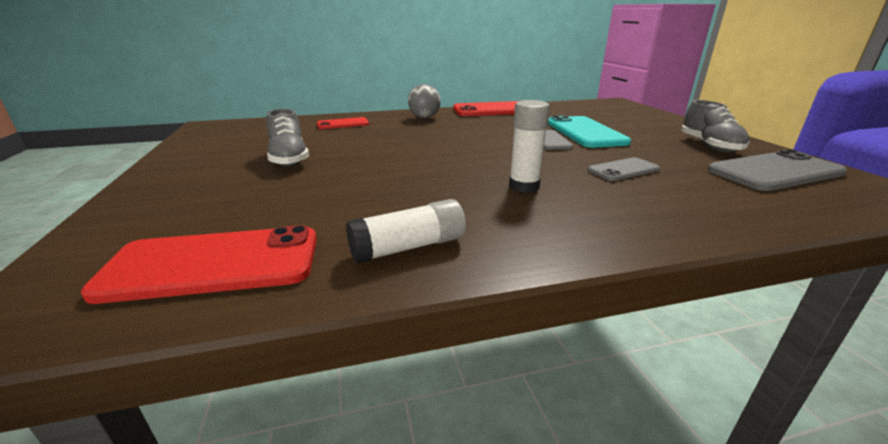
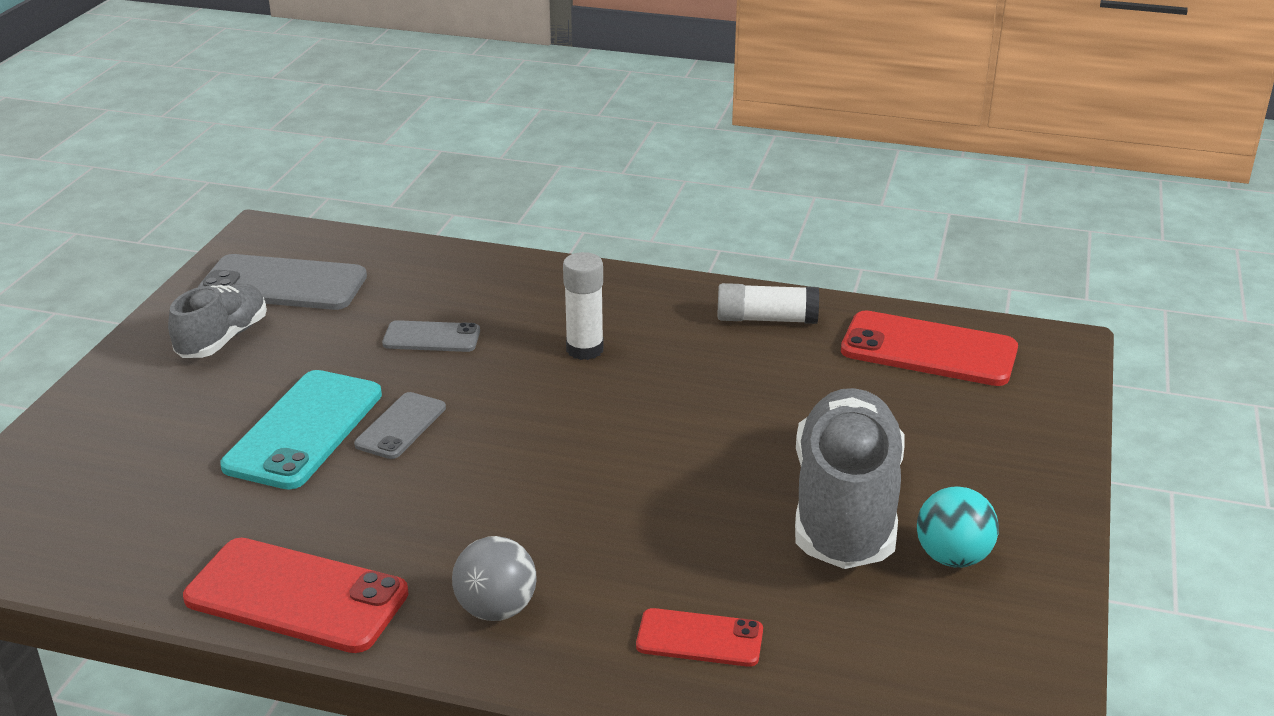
camera: 150 degrees left, 5 degrees up
grey shoe [266,109,309,166] -> grey shoe [795,388,905,569], size x1.74
none -> turquoise ball [917,486,999,568]

